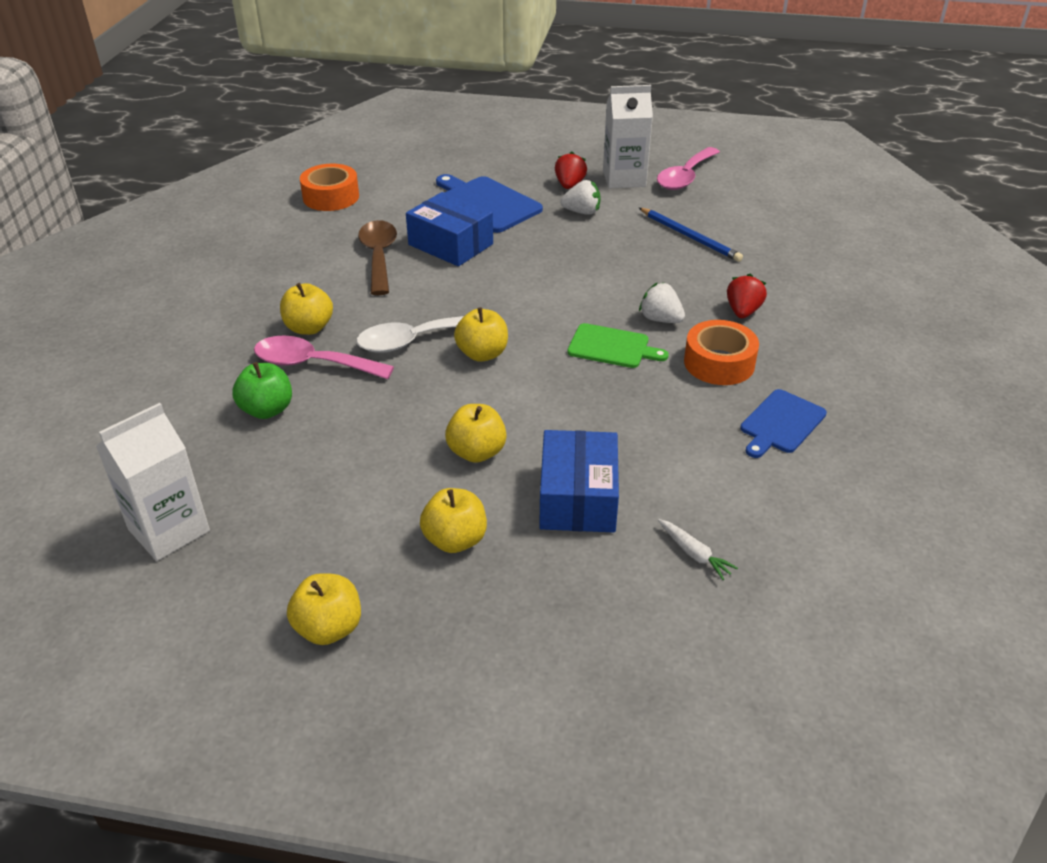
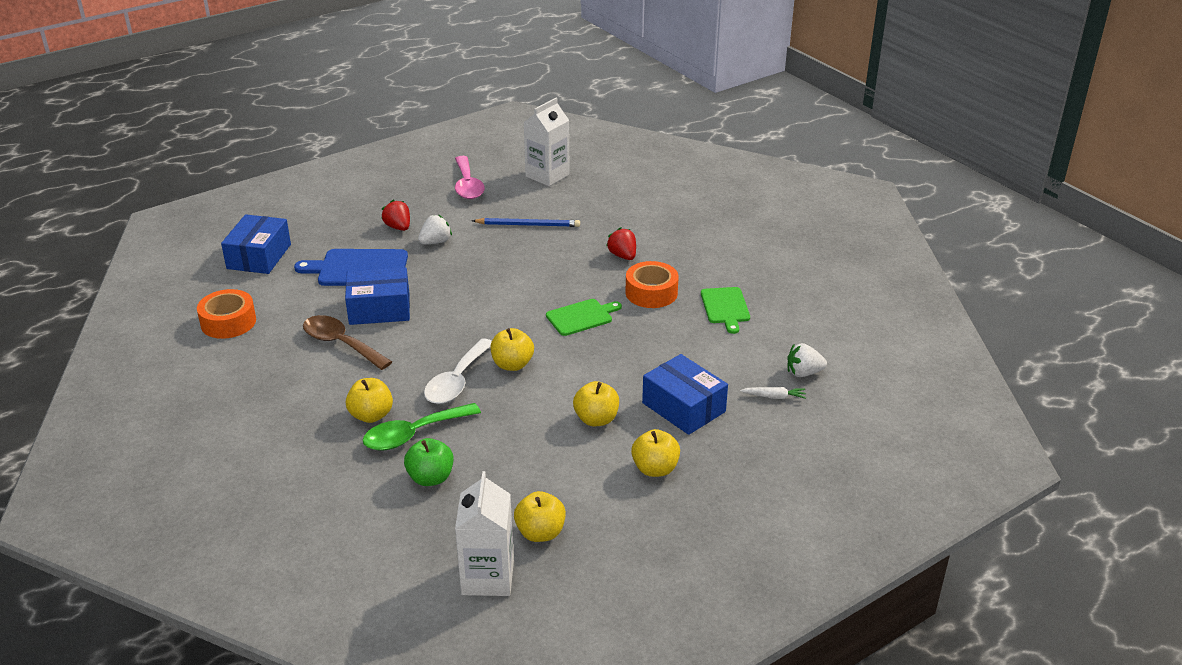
camera: 45 degrees left, 5 degrees down
pink spoon [254,336,394,379] -> green spoon [363,403,481,451]
yellow apple [287,573,361,645] -> yellow apple moved to [514,491,566,542]
white carton [603,85,653,188] -> white carton moved to [524,98,570,186]
white strawberry [639,283,685,323] -> white strawberry moved to [787,343,827,377]
blue cutting board [740,389,827,458] -> green cutting board [701,287,750,334]
none -> blue box [221,214,291,274]

